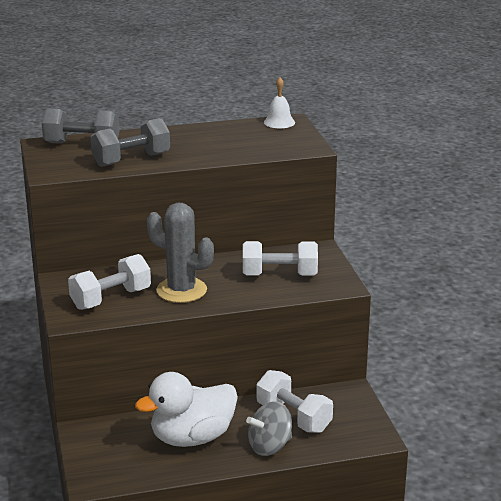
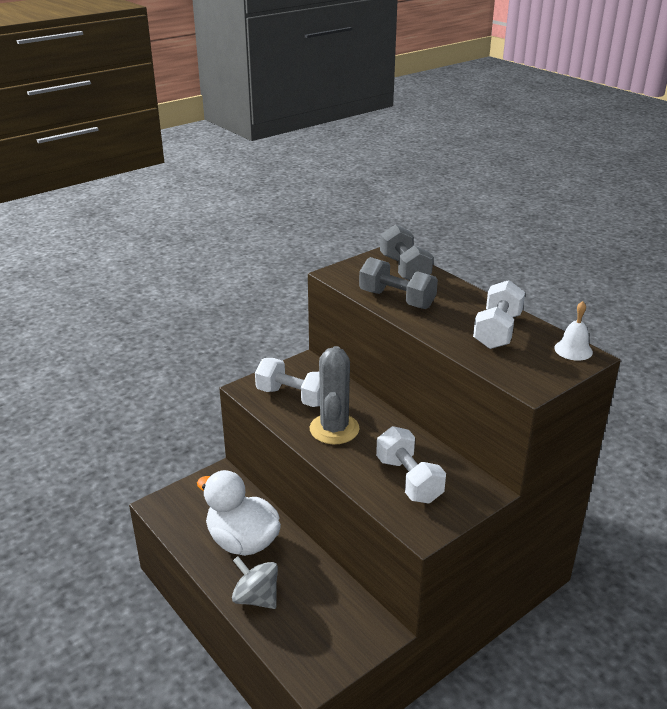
camera: 65 degrees right, 5 degrees up
white dumbbell [257,370,333,433] -> white dumbbell moved to [473,280,525,349]

